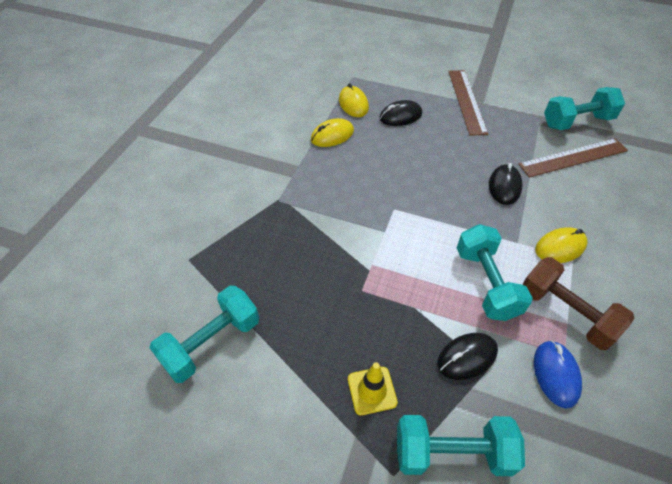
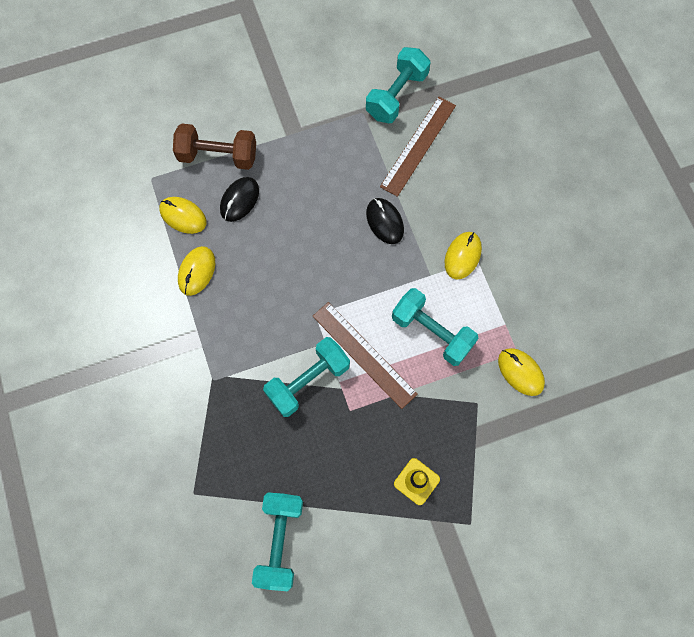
camera: 40 degrees left, 20 degrees up
turquoise dumbbell [397,415,525,476] -> turquoise dumbbell moved to [263,337,350,417]
black mouse [438,333,498,380] -> none
brown ruler [448,70,488,136] -> brown ruler moved to [313,302,418,409]
brown dumbbell [522,257,634,350] -> brown dumbbell moved to [173,123,256,170]
blue mouse [534,340,582,409] -> yellow mouse [498,348,545,396]

